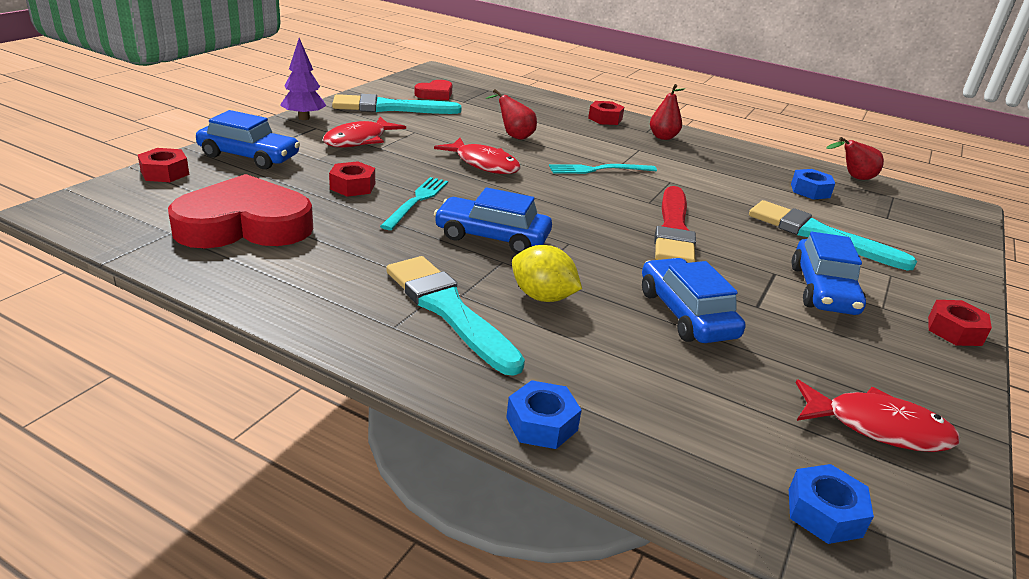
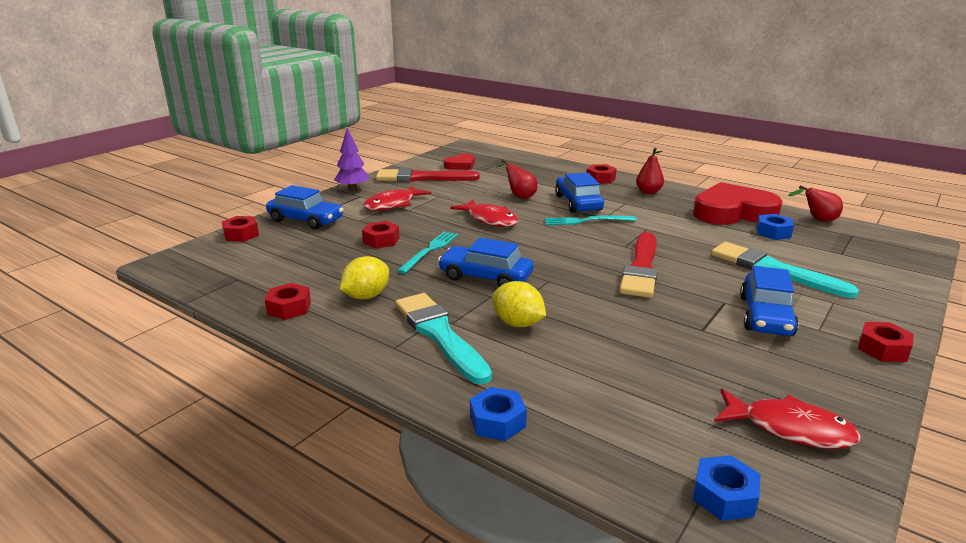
camera: 10 degrees right, 5 degrees down
red heart [168,174,313,248] -> red heart moved to [693,182,783,225]
turquoise brush [332,94,462,114] -> red brush [376,168,480,182]
blue car [642,258,745,343] -> blue car moved to [555,173,604,213]
none -> red nut [265,283,311,320]
none -> yellow lemon [340,256,389,300]

